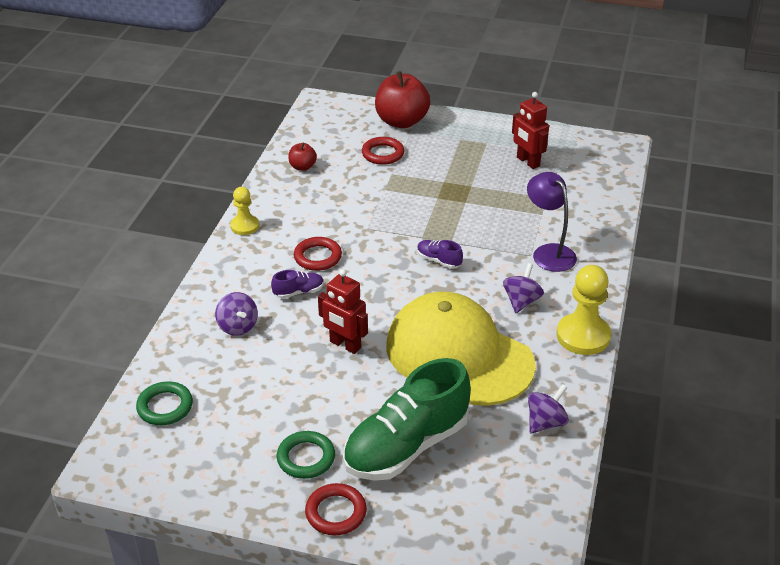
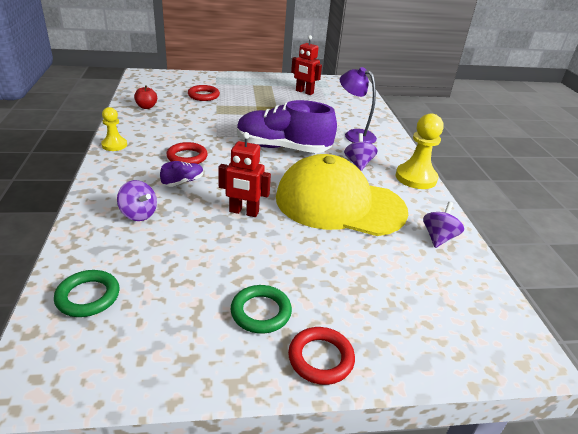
camera: 25 degrees left, 5 degrees down
green shoe [343,358,471,481] -> none
red apple [375,71,430,128] -> none
purple shoe [417,240,463,269] -> purple shoe [237,100,337,153], size x2.44

